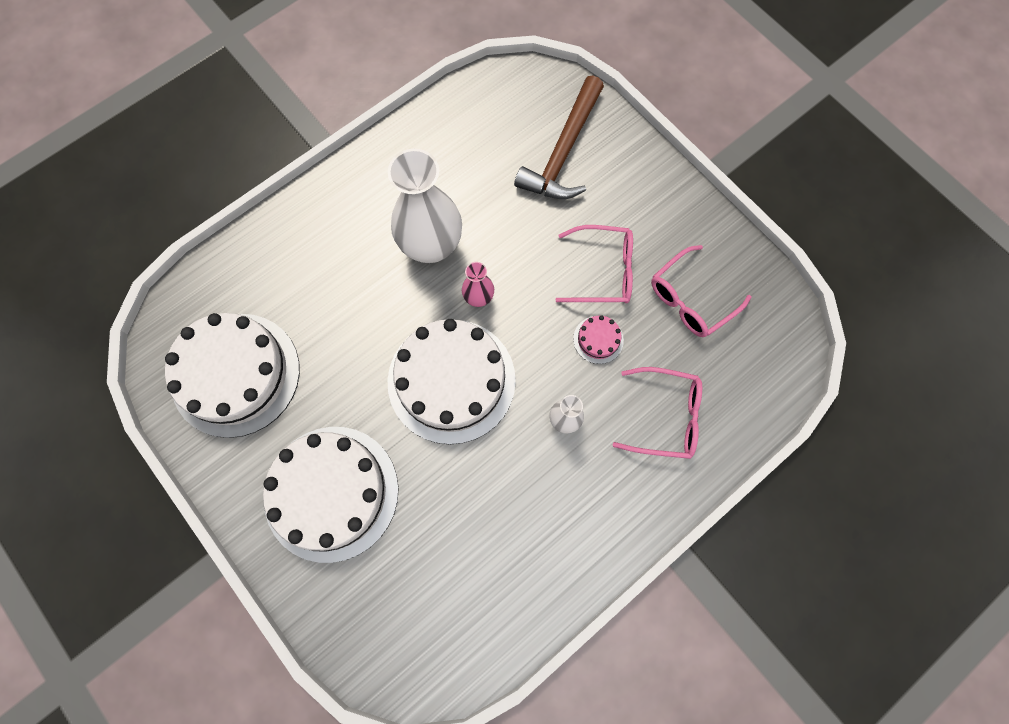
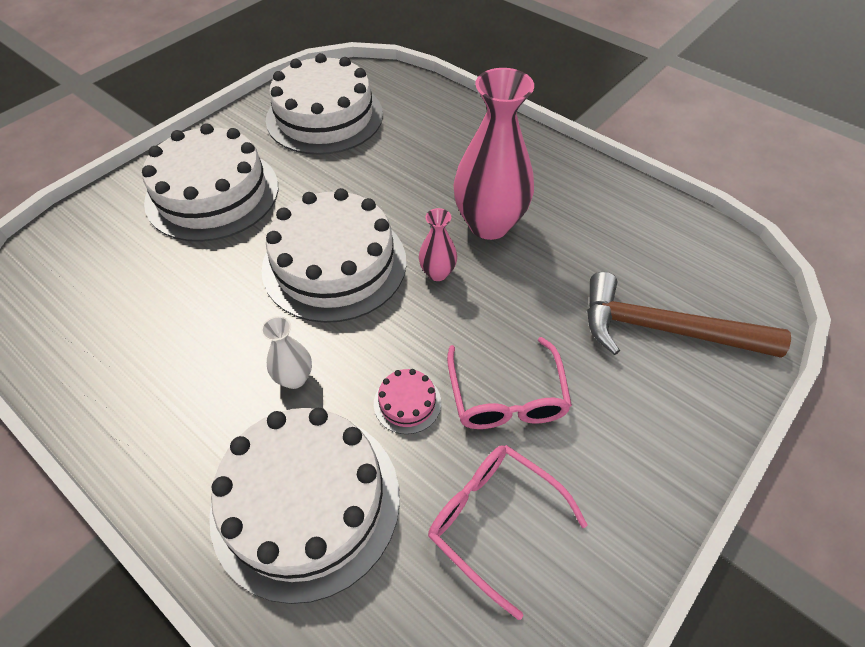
camera: 80 degrees right, 20 degrees down
white vase [388,149,462,263] -> pink vase [453,68,534,240]
pink glasses [613,367,702,459] -> white cake [209,408,400,604]

